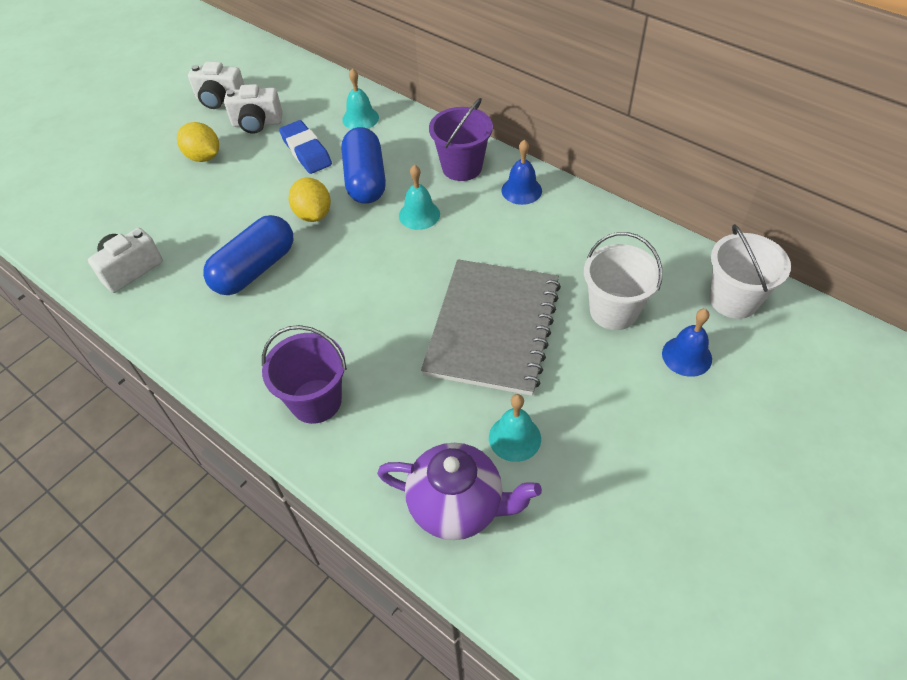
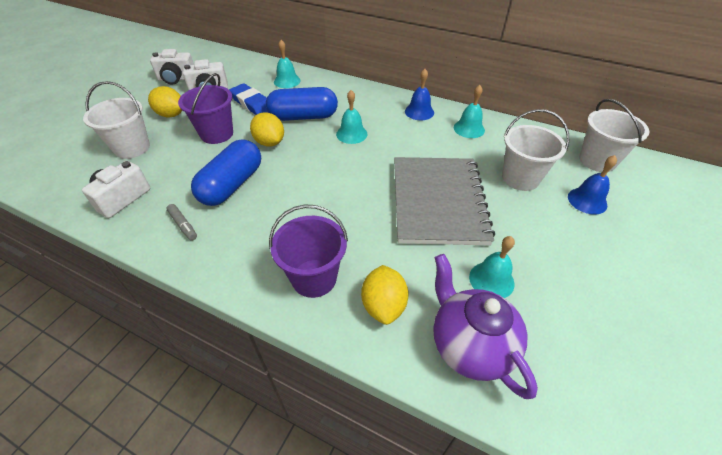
camera: 15 degrees left, 5 degrees down
blue capsule [342,127,386,204] -> blue capsule turned 75 degrees counterclockwise [266,87,338,121]
purple teapot [377,443,542,540] -> purple teapot turned 120 degrees counterclockwise [433,254,538,399]
purple bucket [429,98,493,181] -> purple bucket moved to [178,73,233,144]
none -> white bucket [83,81,150,159]
none -> grey marker [166,204,197,241]
none -> yellow lemon [361,265,409,325]
none -> turquoise bell [454,85,485,138]

